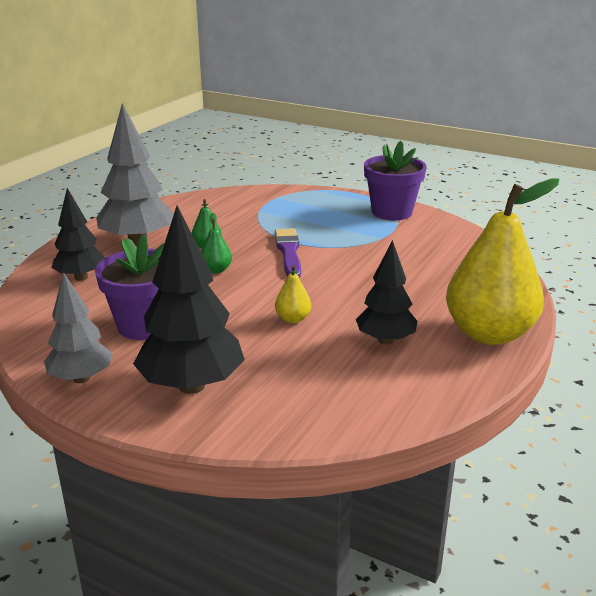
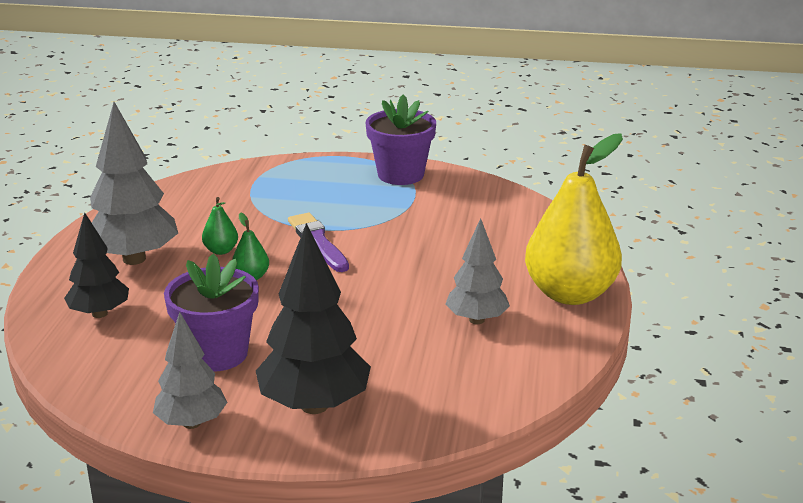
camera: 20 degrees left, 0 degrees up
yellow pear [275,265,311,323] -> none
black tree [356,240,417,345] -> grey tree [445,218,510,324]

